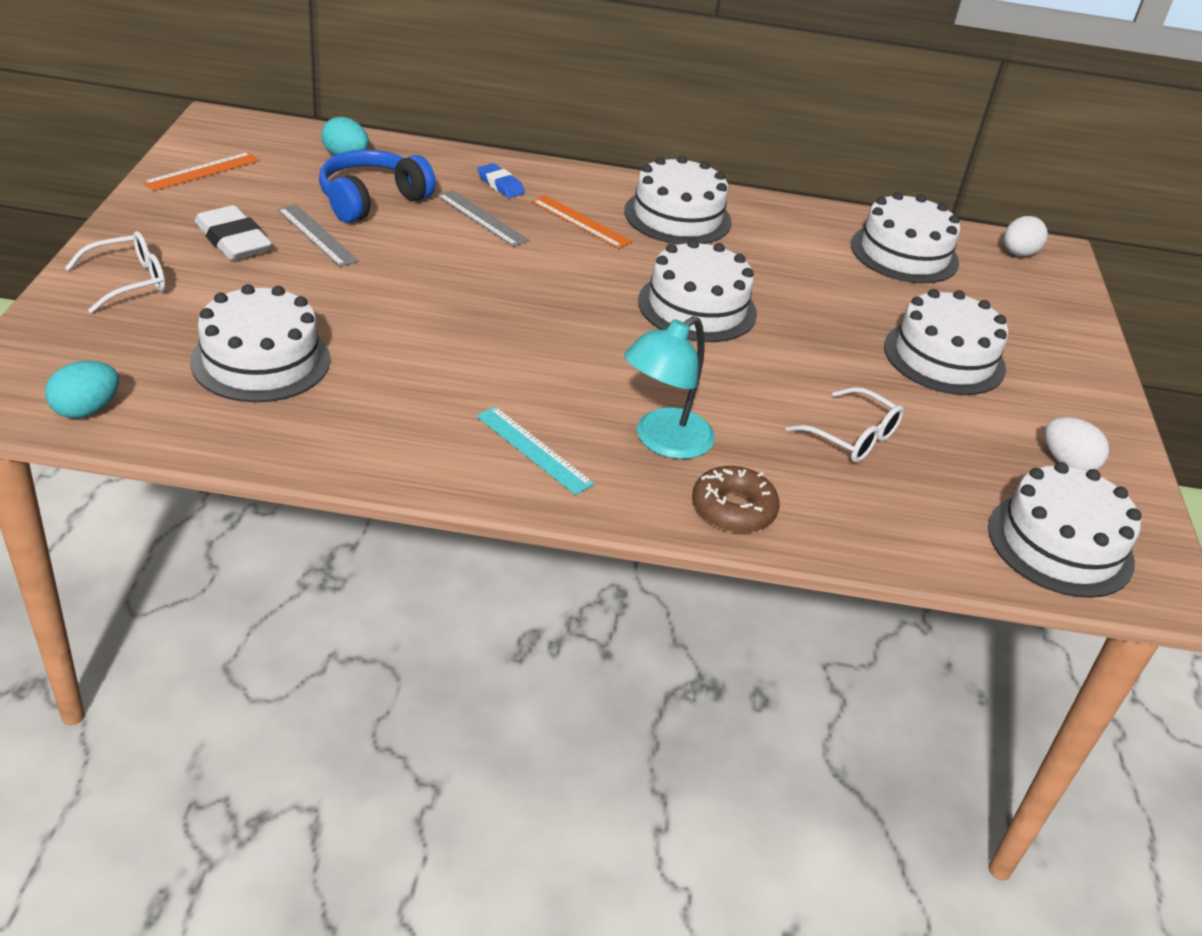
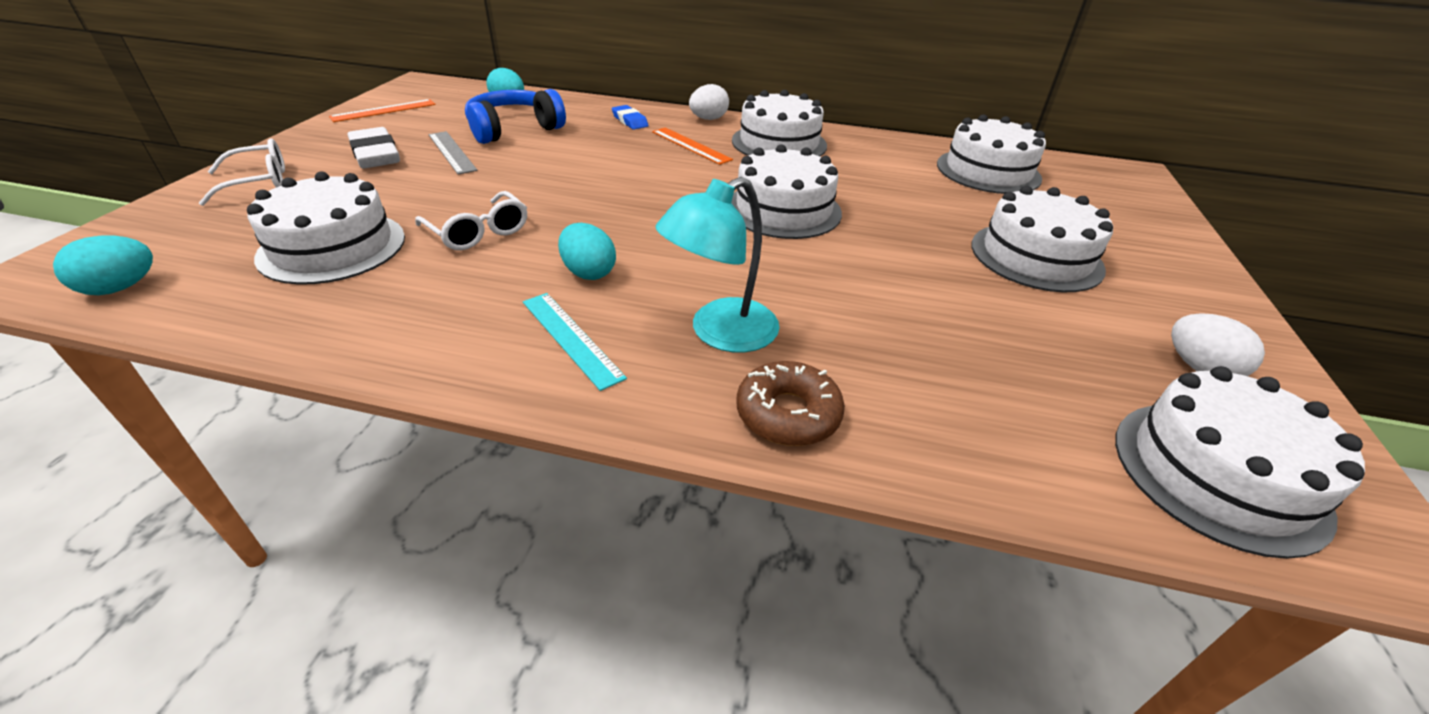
camera: 10 degrees right, 0 degrees up
grey ruler [437,190,529,247] -> none
white glasses [786,387,904,463] -> white glasses moved to [415,191,527,250]
white egg [1003,216,1048,256] -> white egg moved to [689,84,729,120]
none -> turquoise egg [558,223,616,280]

